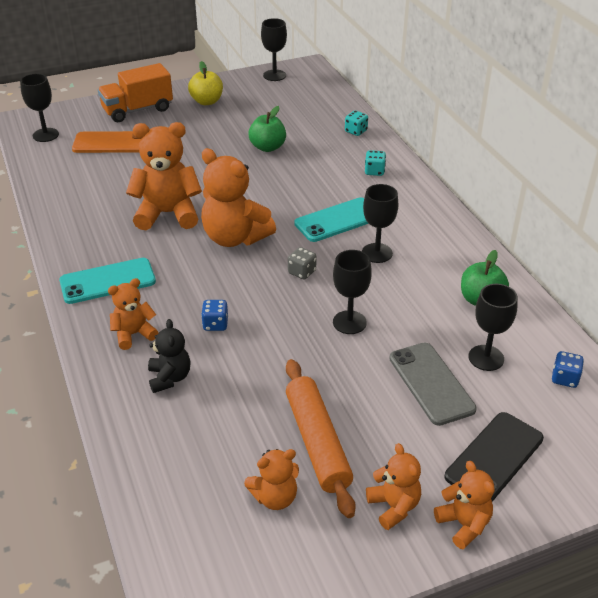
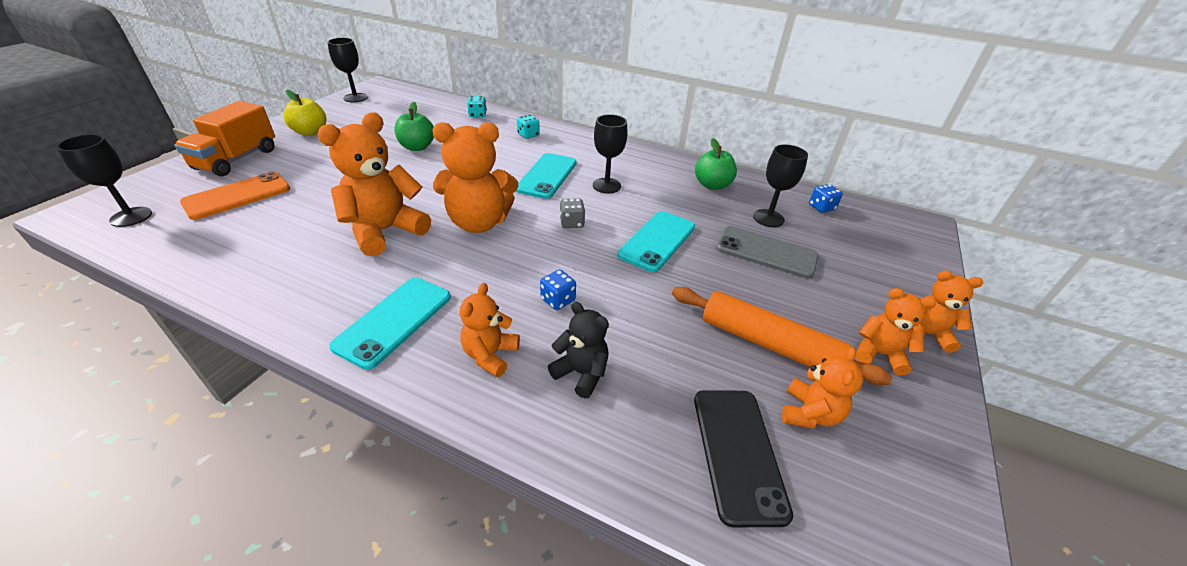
camera: 45 degrees left, 0 degrees up
black goblet [333,250,372,334] -> turquoise phone [618,211,695,272]
black phone [445,412,544,502] -> black phone moved to [694,390,793,527]

